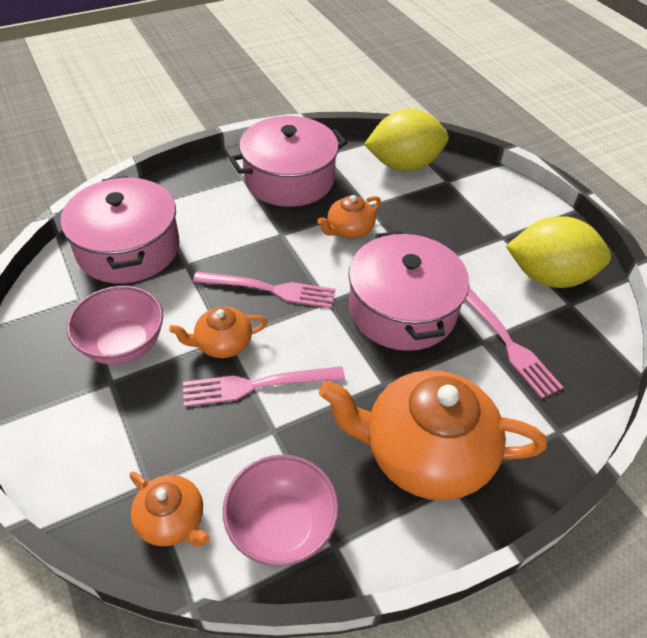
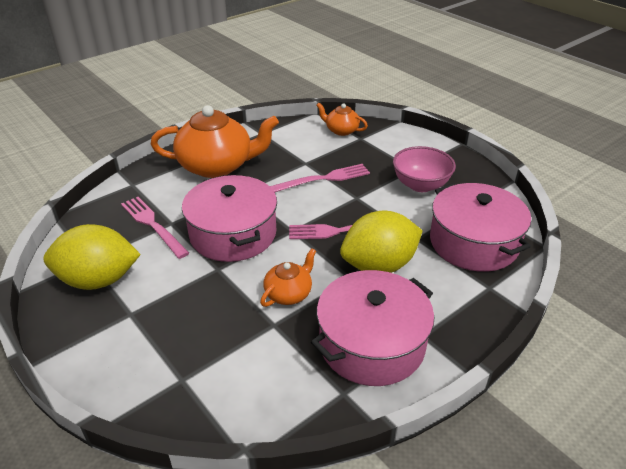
camera: 170 degrees right, 10 degrees down
orange teapot [169,307,267,358] -> none
pink bowl [223,455,339,566] -> none
yellow lemon [364,109,449,171] -> yellow lemon moved to [340,211,423,273]

